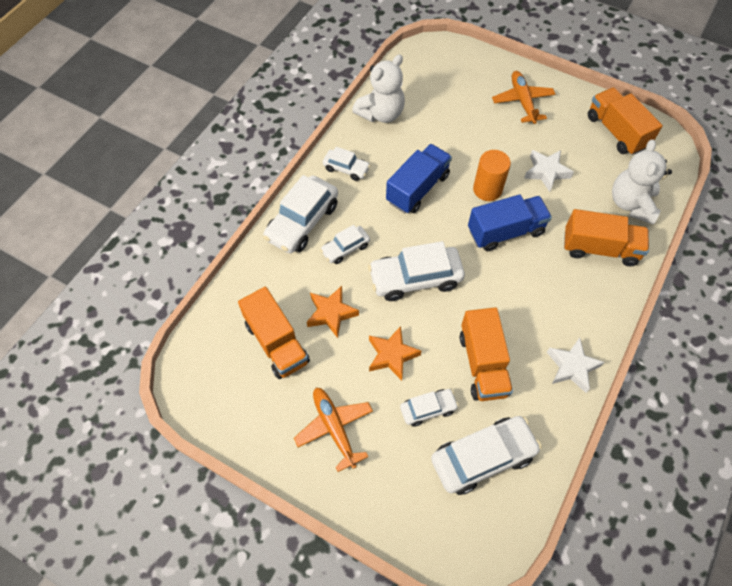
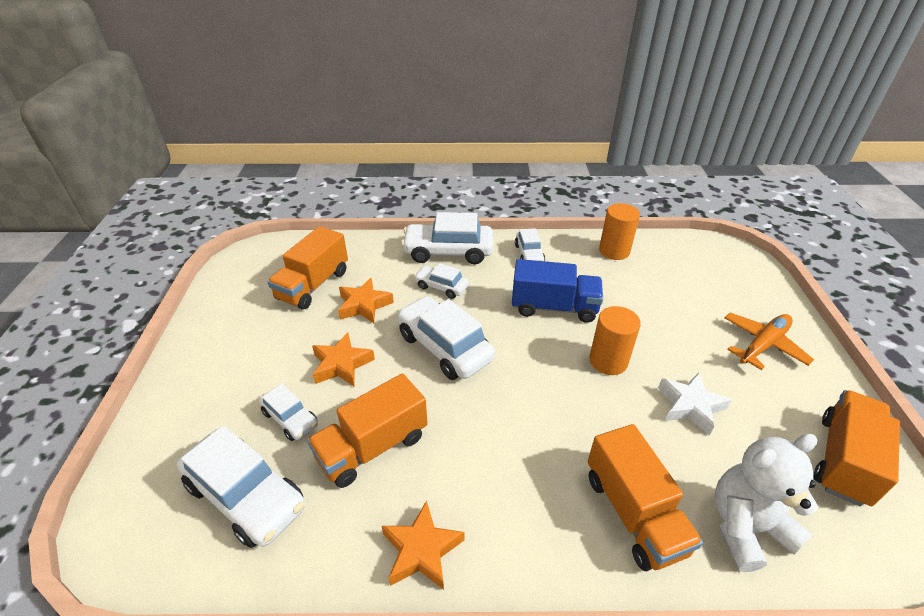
camera: 60 degrees right, 20 degrees down
orange plane [294,388,373,472] -> none
white teddy bear [352,55,405,123] -> orange cylinder [599,203,640,260]
blue truck [468,195,552,251] -> none
white star [547,338,605,393] -> orange star [382,501,465,590]

